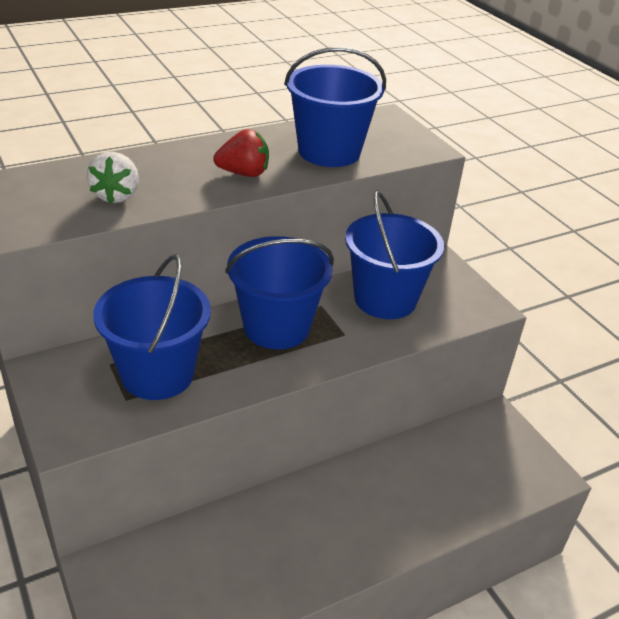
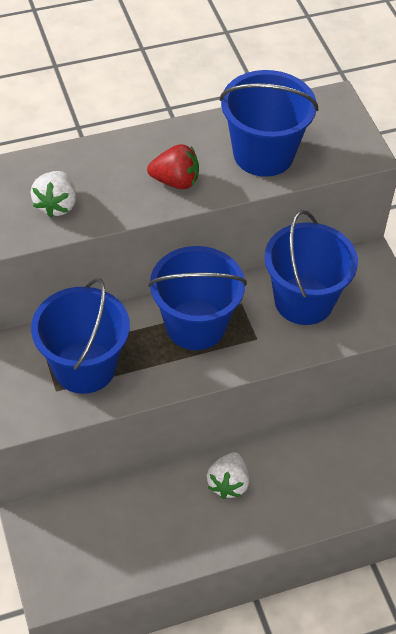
camera: 10 degrees right, 15 degrees up
none -> white strawberry [207,452,249,499]

